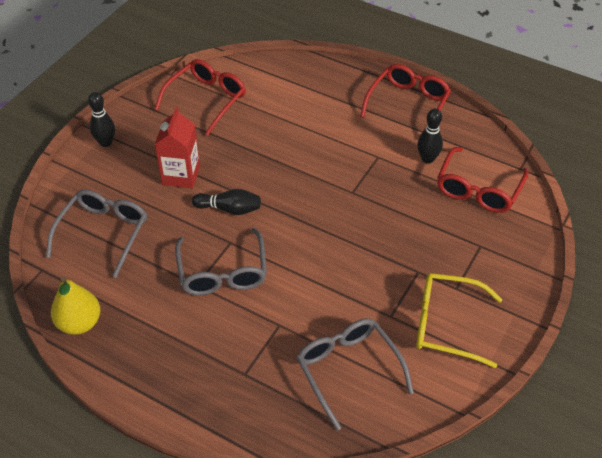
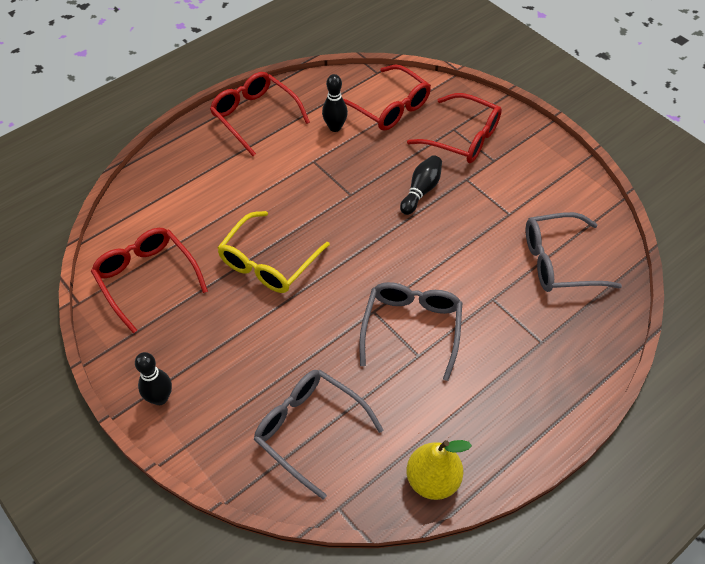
camera: 70 degrees left, 5 degrees up
red carton [155,107,200,189] -> none
grey glasses [175,228,267,296] -> grey glasses turned 90 degrees counterclockwise [360,282,462,381]
black bowling pin [192,189,261,215] -> black bowling pin moved to [400,155,442,215]
yellow glasses [416,273,502,368] -> yellow glasses moved to [217,211,330,293]
none -> red glasses [407,93,502,163]

